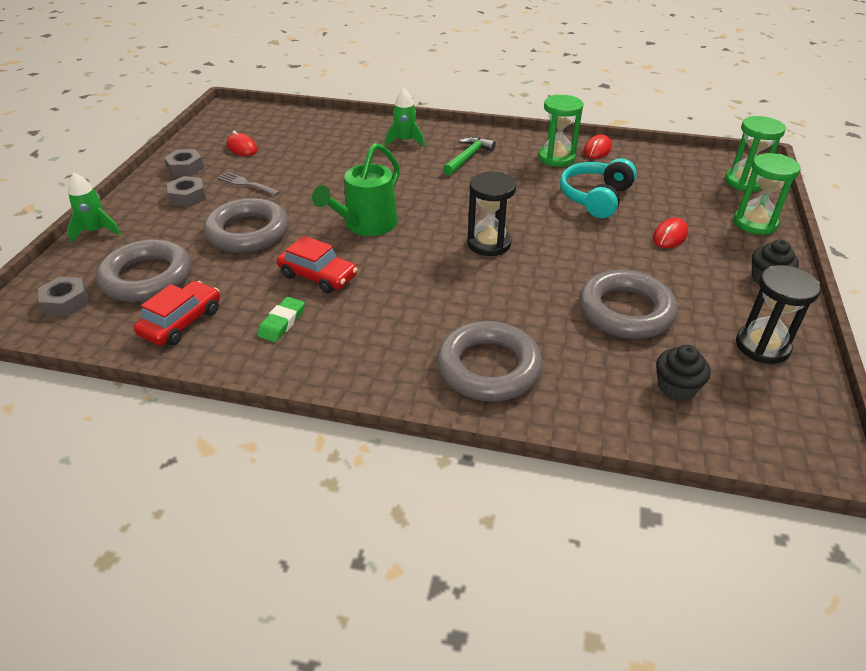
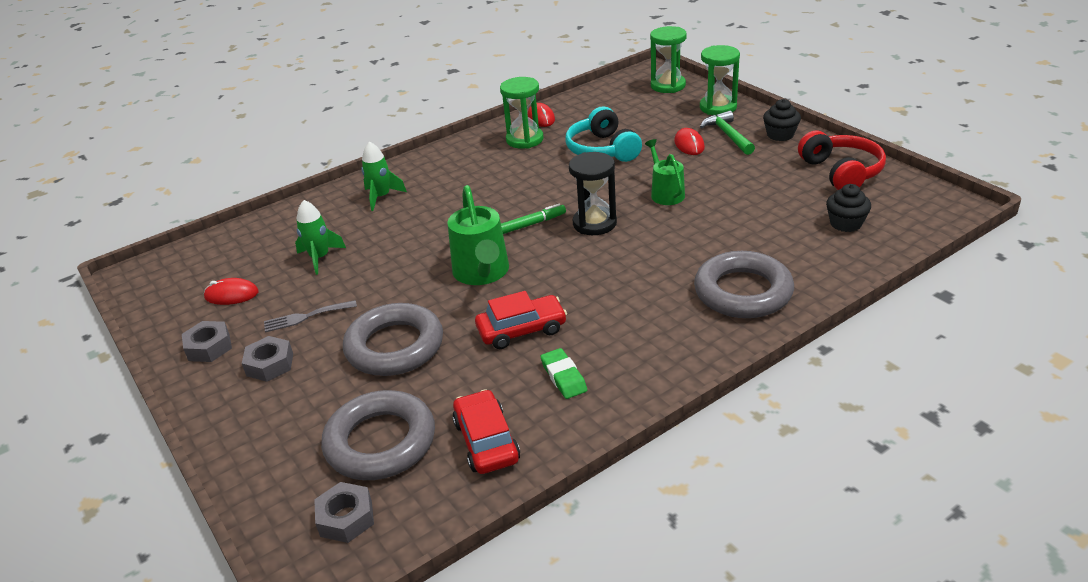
camera: 45 degrees left, 5 degrees down
green rocket [67,173,121,243] -> green rocket moved to [295,200,346,275]
green hammer [443,137,496,176] -> green hammer moved to [700,111,755,155]
grey ring [579,269,678,339] -> none
black hourglass [736,265,821,364] -> red headphones [798,130,886,190]
none -> green marker [501,204,566,234]
none -> green watering can [645,139,685,205]

